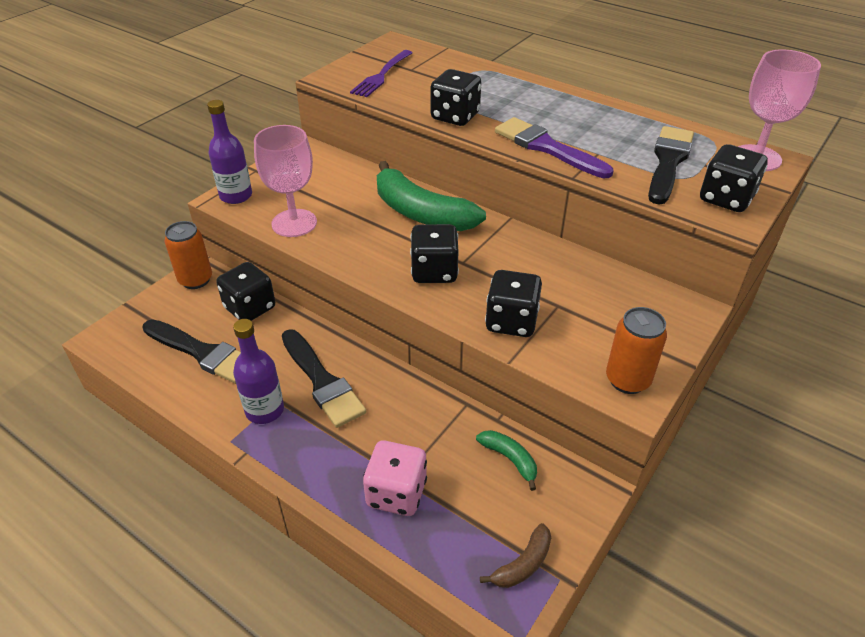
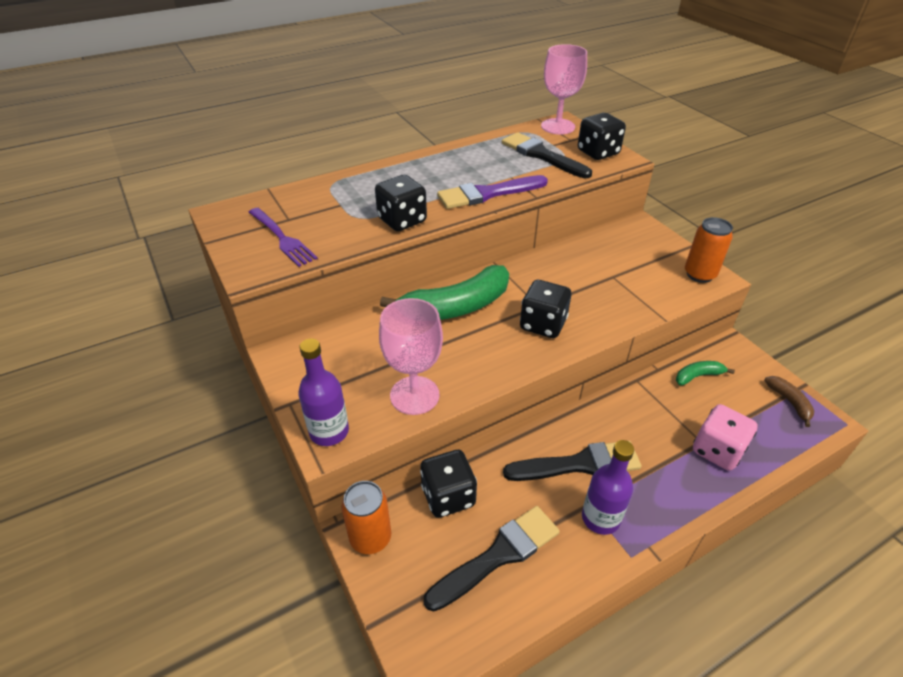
camera: 65 degrees left, 0 degrees up
black dice [485,270,542,337] -> none

